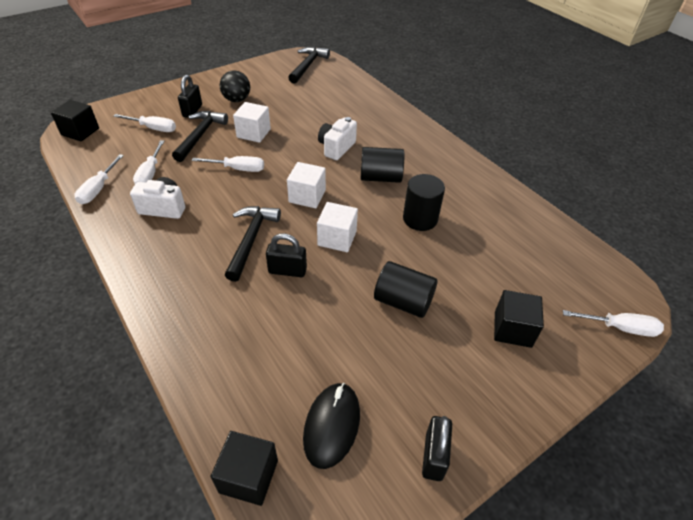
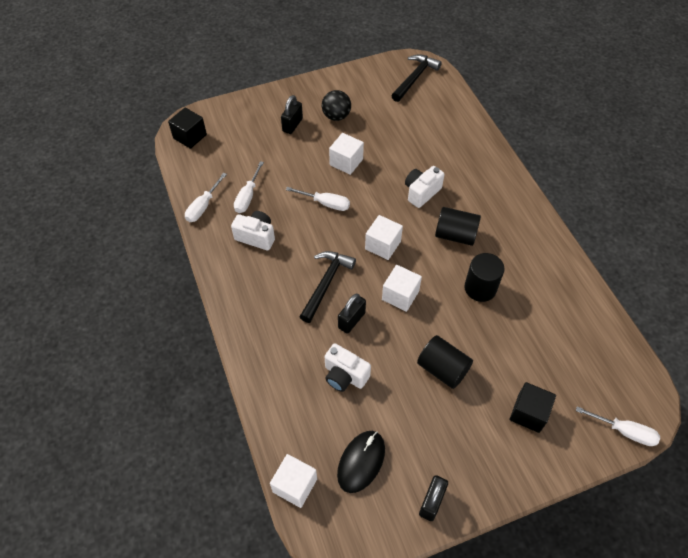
camera: 15 degrees right, 10 degrees up
white screwdriver [113,114,176,132] -> none
black hammer [172,111,228,162] -> none
black cube [210,431,278,506] -> white cube [270,454,317,508]
black padlock [266,233,307,277] -> black padlock turned 75 degrees counterclockwise [338,294,366,334]
none -> white camera [325,343,371,392]

